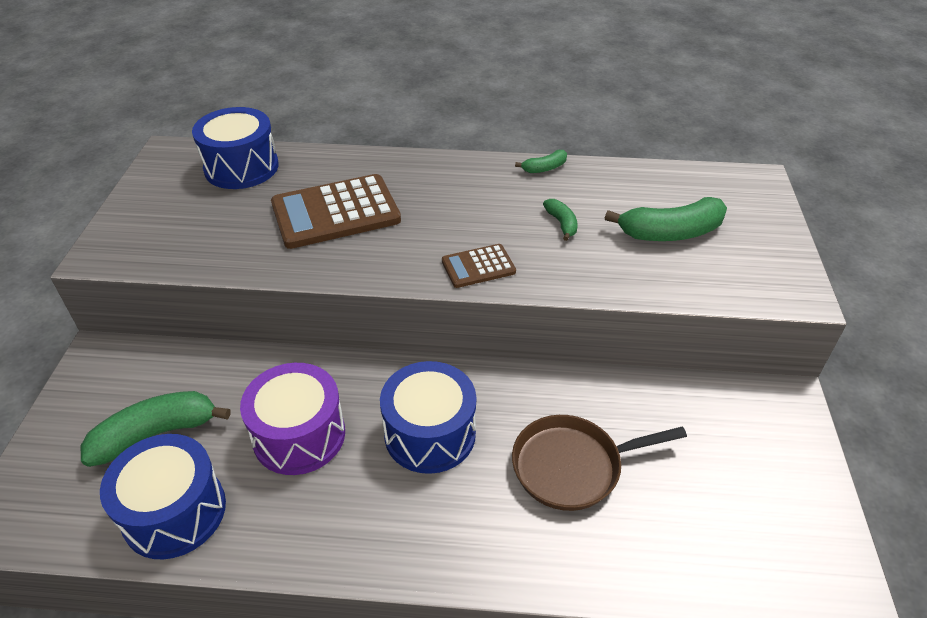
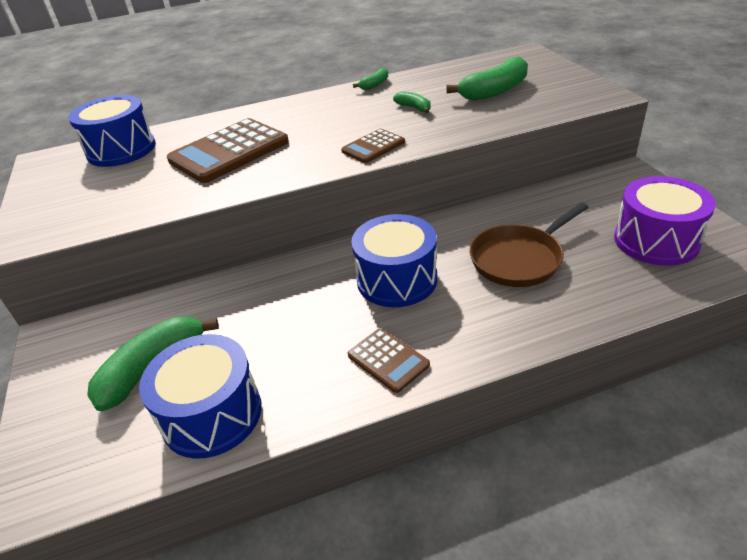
camera: 20 degrees left, 5 degrees down
purple drum [240,363,345,475] -> purple drum moved to [614,176,716,266]
none -> brown calculator [348,328,430,393]

